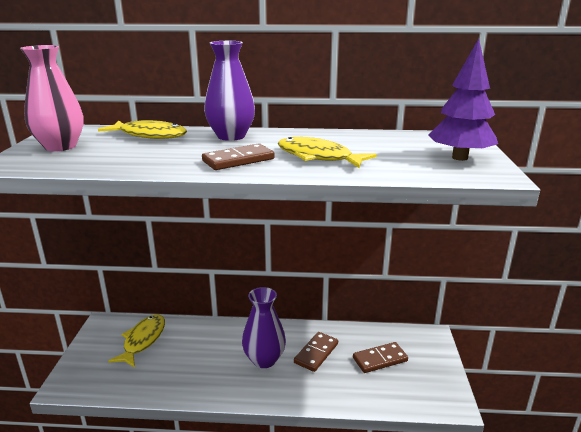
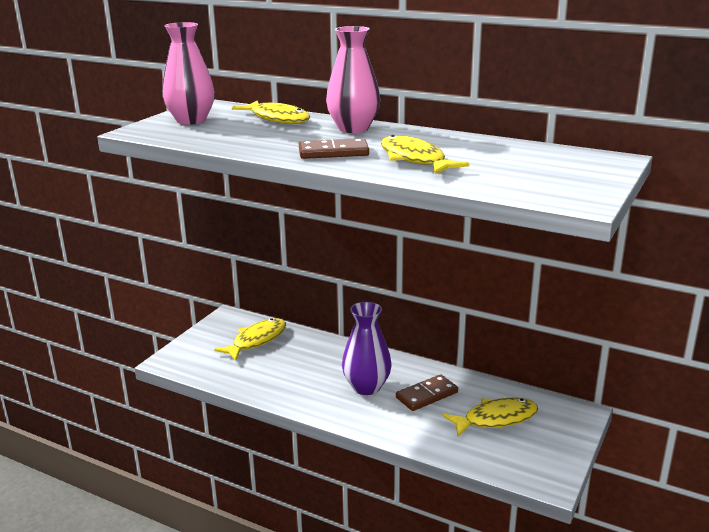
camera: 25 degrees right, 0 degrees up
purple vase [204,41,255,141] -> pink vase [326,26,380,133]
brown domino [353,342,408,373] -> yellow fish [442,397,538,437]
purple tree [428,39,498,161] -> none

